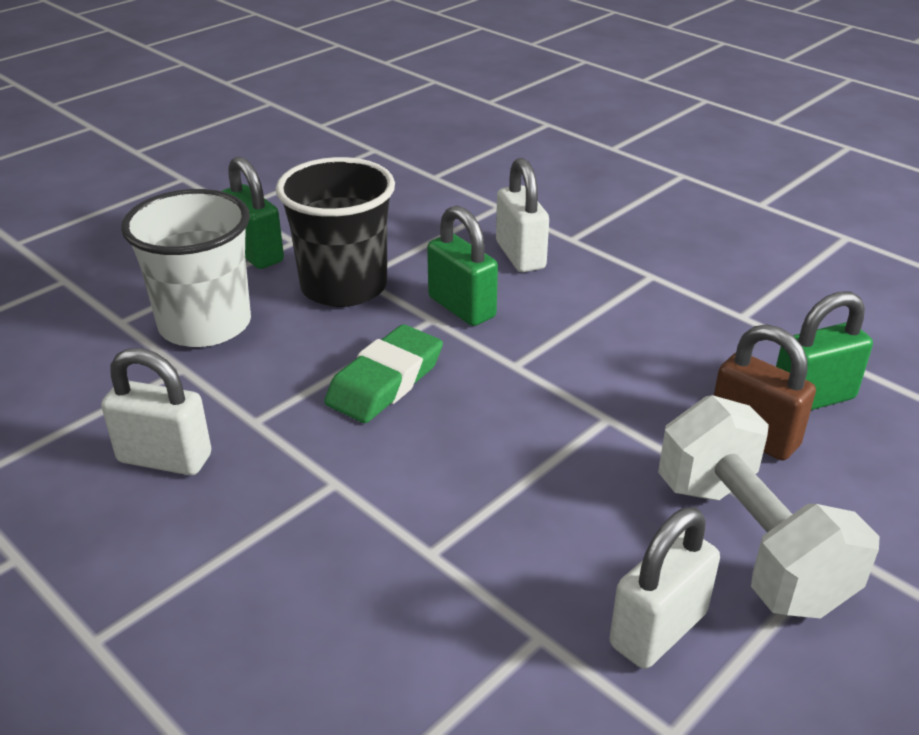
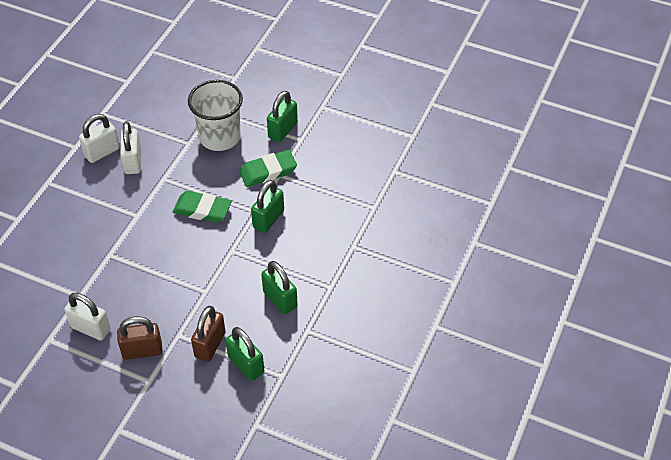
camera: 70 degrees right, 15 degrees up
black cup [276,157,395,307] -> green eraser [239,150,297,187]
white padlock [496,158,549,272] -> white padlock moved to [79,114,120,163]
white dumbbell [658,395,880,619] -> brown padlock [117,316,163,360]
none -> green padlock [261,261,298,314]

